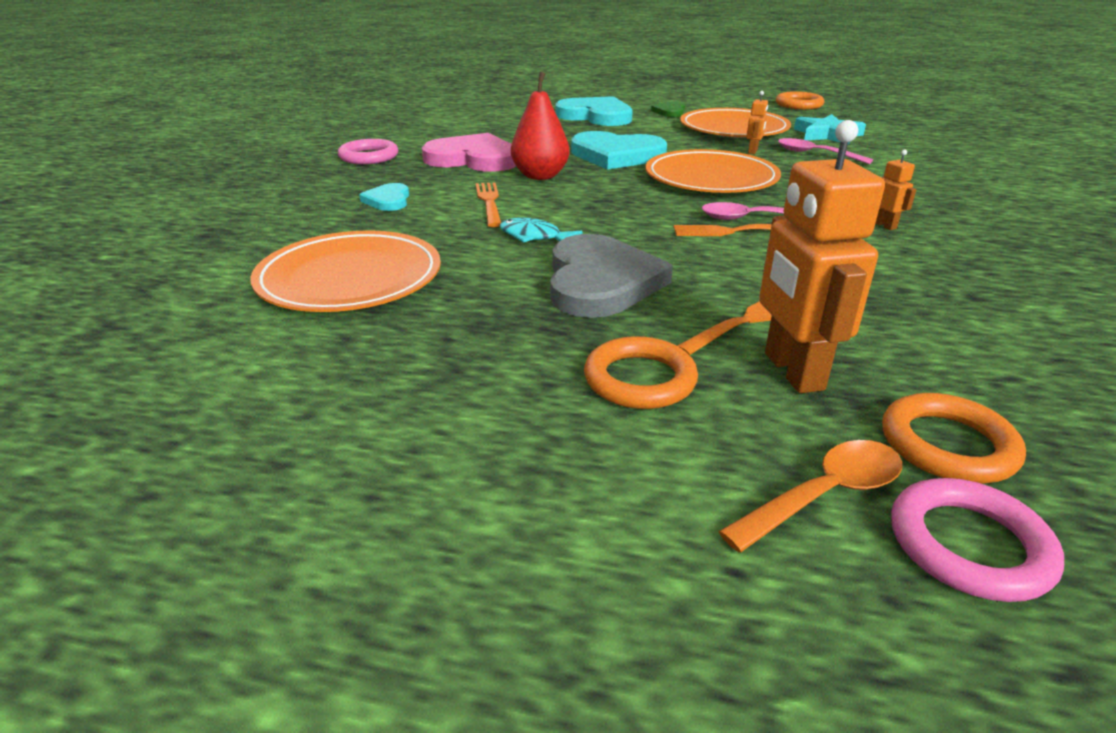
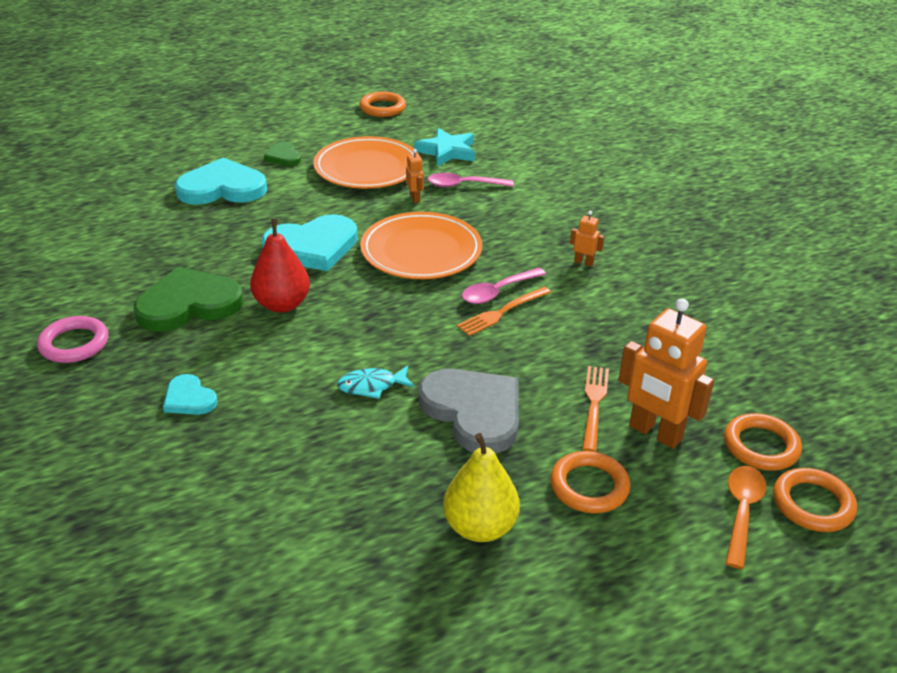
camera: 40 degrees left, 5 degrees up
orange plate [250,230,441,312] -> none
pink heart [422,133,516,172] -> green heart [134,267,244,332]
orange fork [476,182,501,227] -> none
pink ring [891,478,1064,602] -> orange ring [773,468,857,532]
none -> yellow pear [443,433,520,542]

